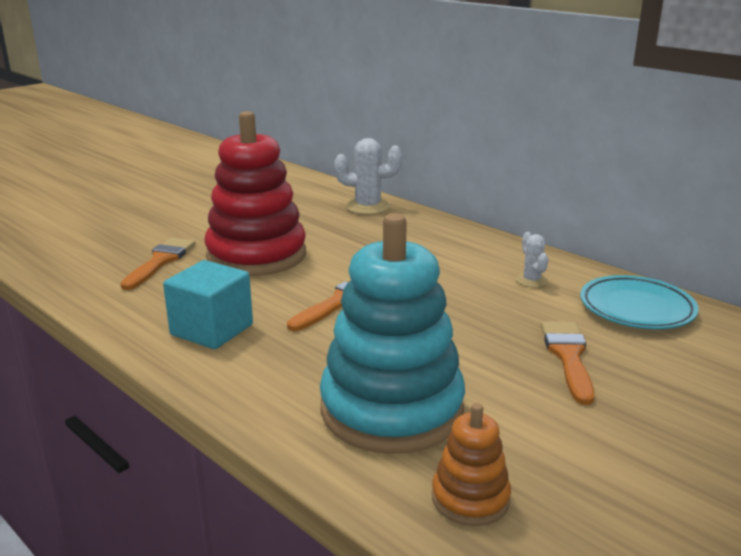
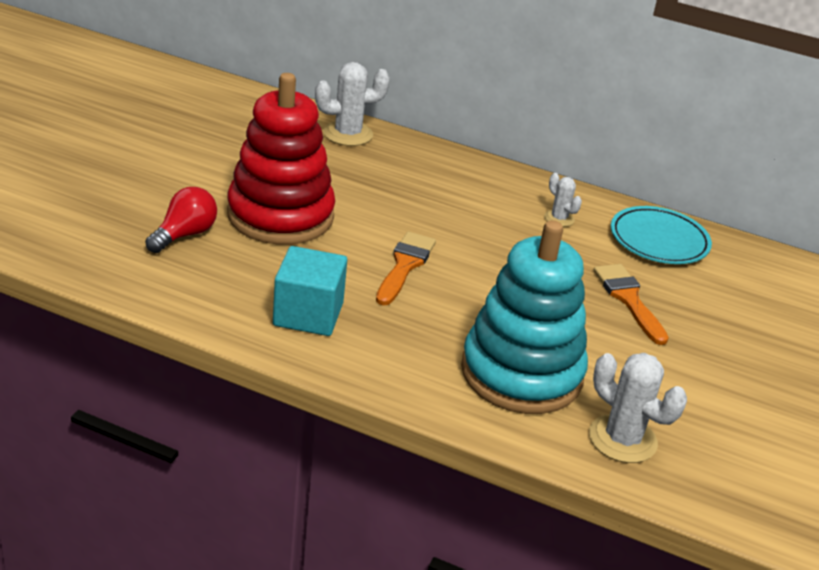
camera: 25 degrees left, 10 degrees up
orange brush [120,237,196,290] -> red light bulb [145,187,217,253]
orange stacking toy [432,403,511,526] -> white cactus [589,353,687,463]

